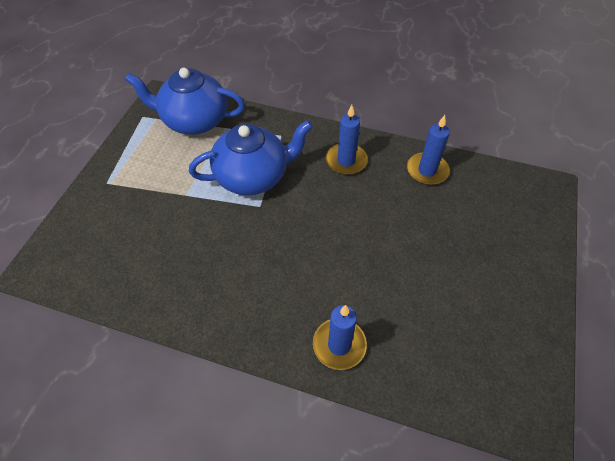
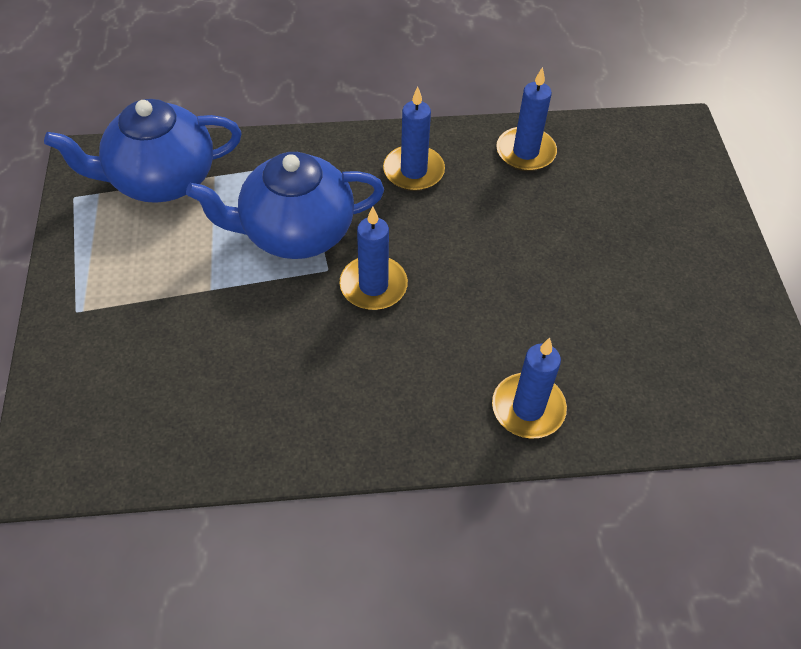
camera: 25 degrees left, 0 degrees up
blue teapot [189,120,313,195] -> blue teapot turned 150 degrees counterclockwise [186,152,384,259]
none -> blue candle [339,207,408,310]

